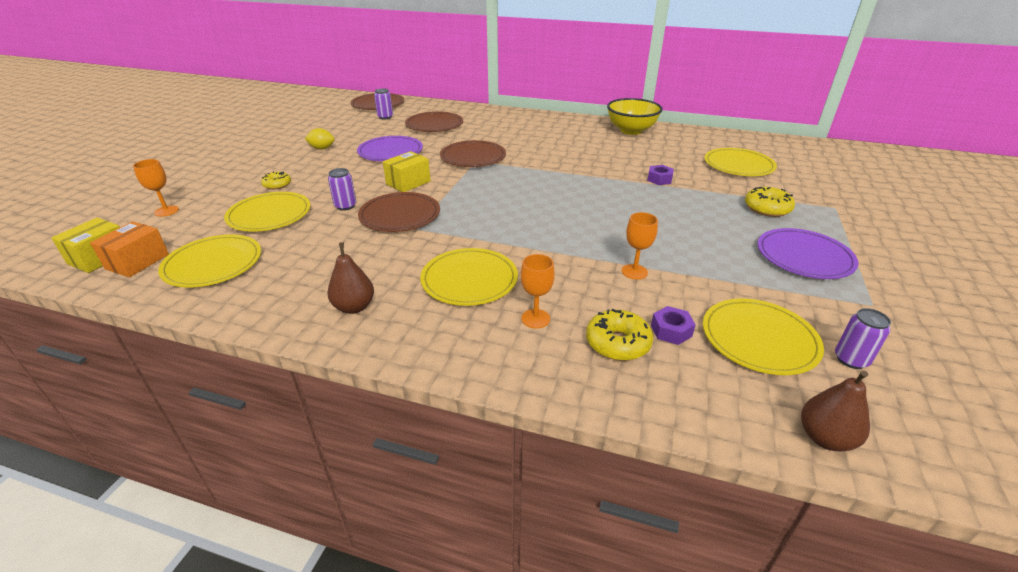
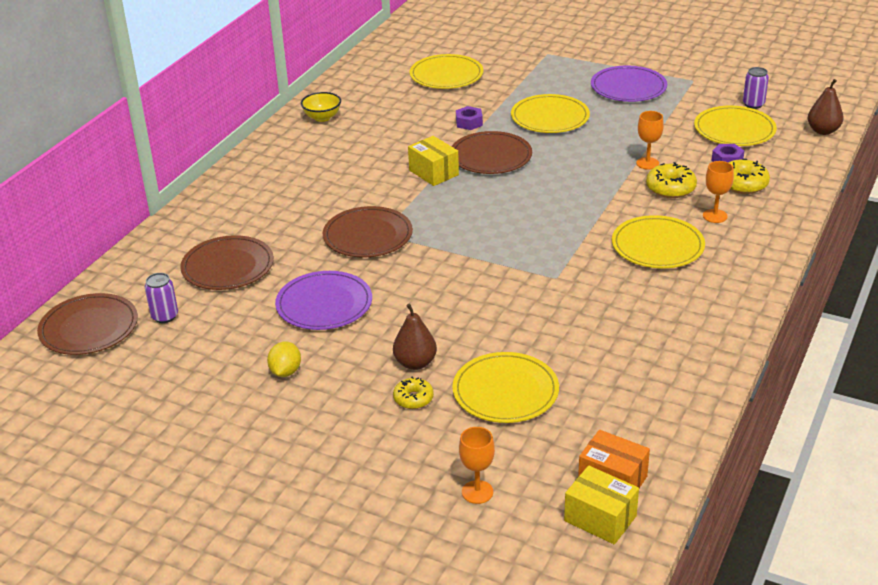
camera: 80 degrees left, 0 degrees up
yellow plate [158,235,261,287] -> yellow plate moved to [511,94,590,133]
brown pear [327,242,374,314] -> brown pear moved to [393,304,437,370]
purple can [328,168,356,211] -> none
brown plate [358,192,440,232] -> brown plate moved to [452,131,532,174]
yellow box [383,151,431,192] -> yellow box moved to [408,136,459,186]
yellow bowl [607,98,663,135] -> yellow bowl [301,92,341,122], size x0.58
yellow donut [745,187,795,217] -> yellow donut moved to [646,162,697,198]

